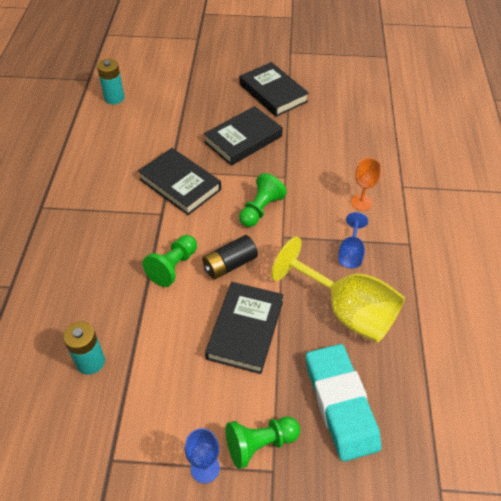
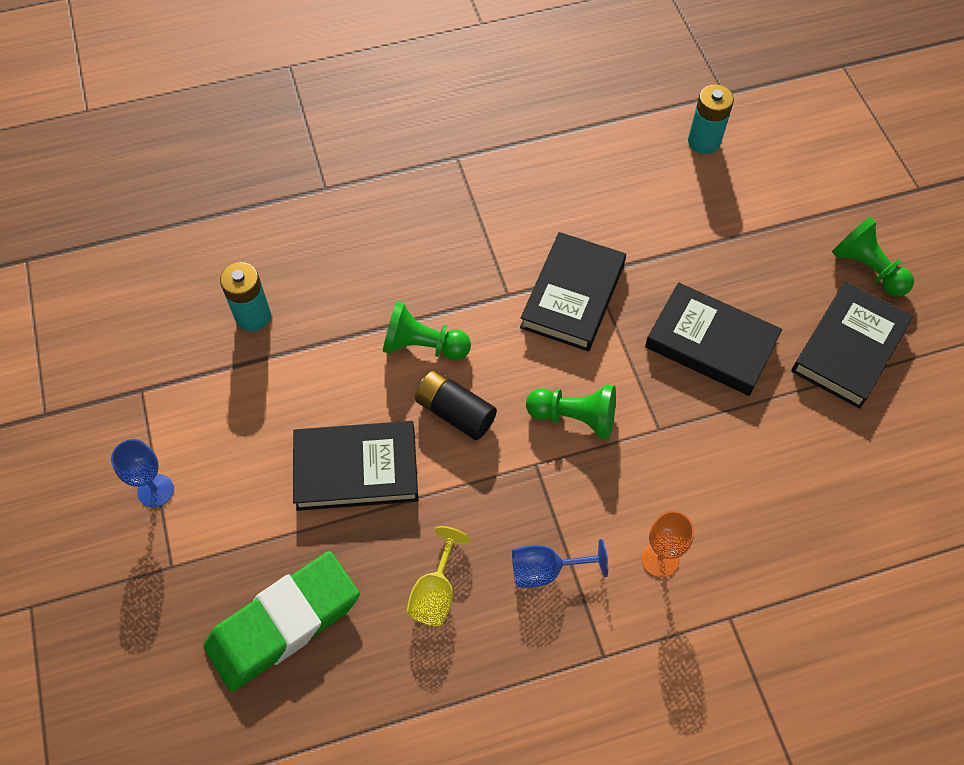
camera: 70 degrees right, 10 degrees up
green pawn [226,417,300,469] -> green pawn moved to [832,217,914,297]
yellow goblet [271,237,405,342] -> yellow goblet [406,526,470,626], size x0.49
turquoise eraser [306,344,382,462] -> green eraser [203,551,360,691]

